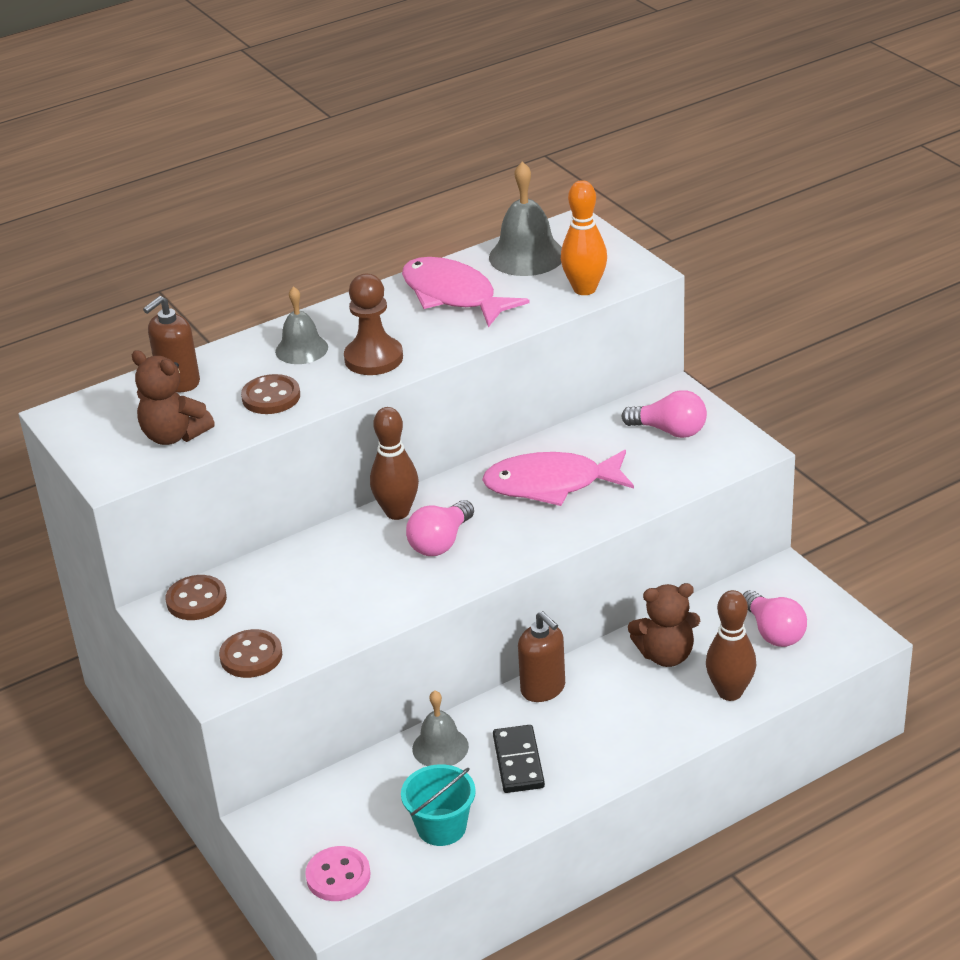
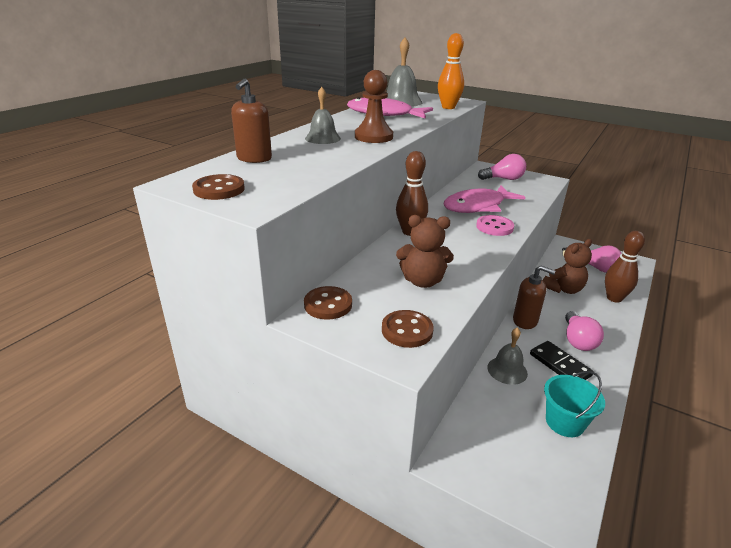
camera: 30 degrees left, 5 degrees down
brown teddy bear [132,350,215,445] -> brown teddy bear moved to [396,215,454,288]
brown button [241,374,300,414] -> brown button moved to [192,174,245,200]
pink button [305,846,371,901] -> pink button moved to [476,215,514,236]
pink light bulb [406,500,474,556] -> pink light bulb moved to [565,311,604,351]

